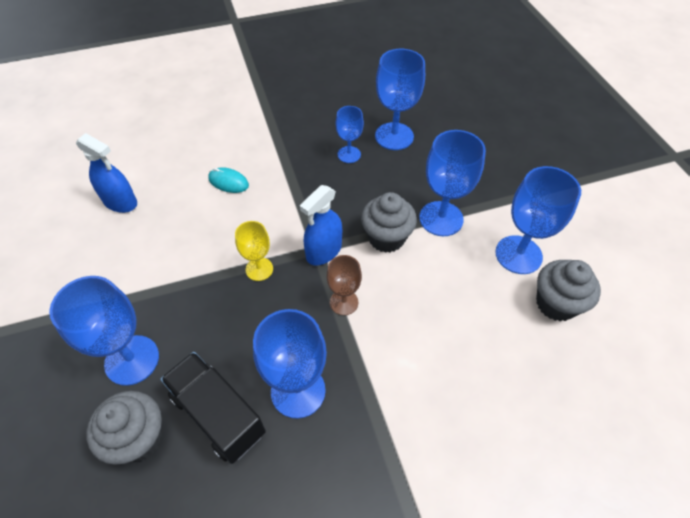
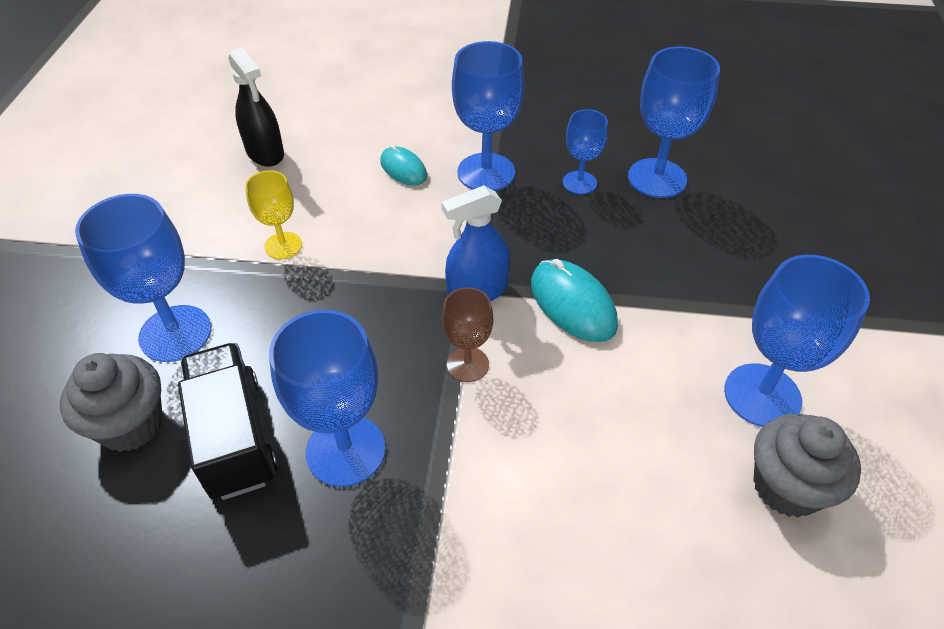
camera: 25 degrees right, 5 degrees down
blue spray bottle [76,133,137,213] -> black spray bottle [228,47,284,167]
yellow goblet [235,221,273,281] -> yellow goblet moved to [245,170,302,260]
grey cupcake [361,192,417,253] -> turquoise mouse [531,259,618,342]
blue goblet [419,130,486,236] -> blue goblet moved to [452,41,525,191]

